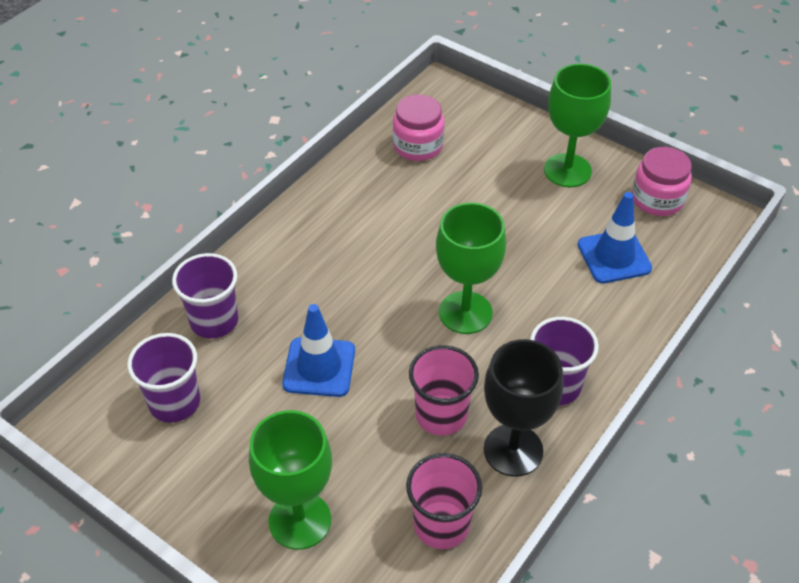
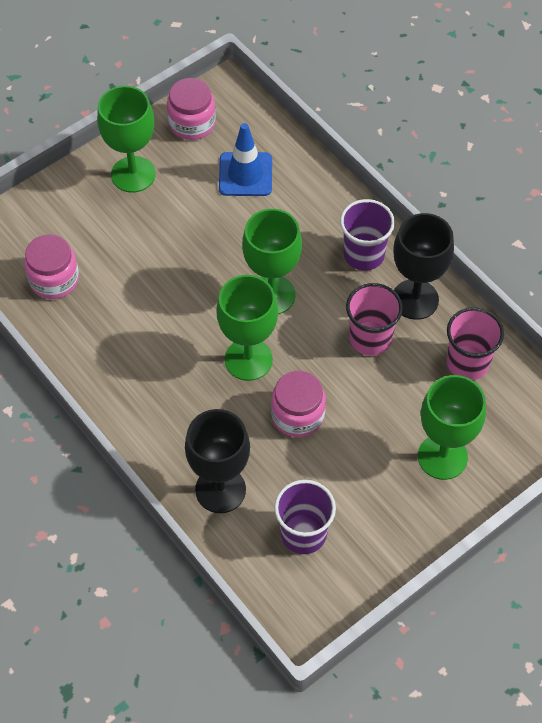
camera: 75 degrees left, 10 degrees up
purple cup [172,253,238,338] -> black goblet [185,409,250,513]
blue traffic cone [282,304,355,397] -> pink jar [271,371,326,437]
none -> green goblet [216,275,278,381]

